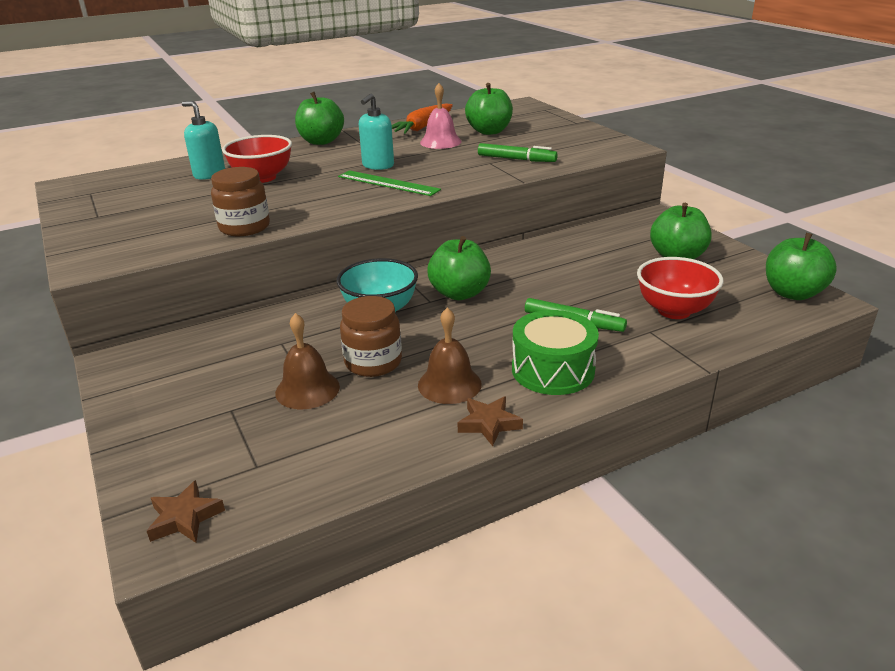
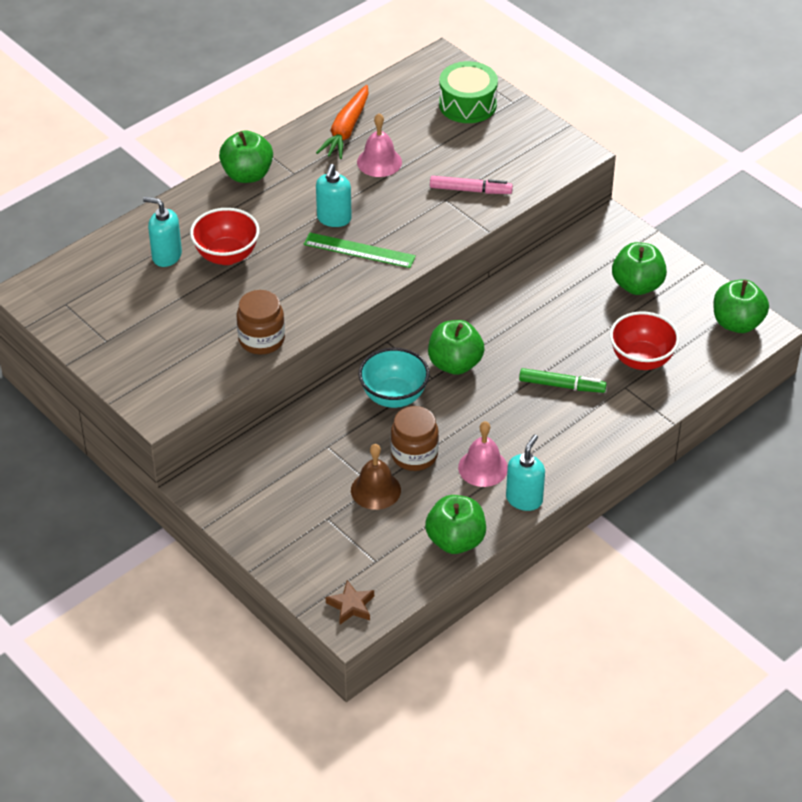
camera: 15 degrees left, 15 degrees up
brown bell [418,308,482,404] -> pink bell [458,421,508,487]
brown star [458,396,523,446] -> turquoise soap dispenser [506,434,545,511]
green apple [465,83,513,135] -> green apple moved to [425,495,486,554]
green marker [478,143,558,162] -> pink marker [430,176,513,194]
green drum [512,310,599,395] -> green drum moved to [439,61,498,123]

